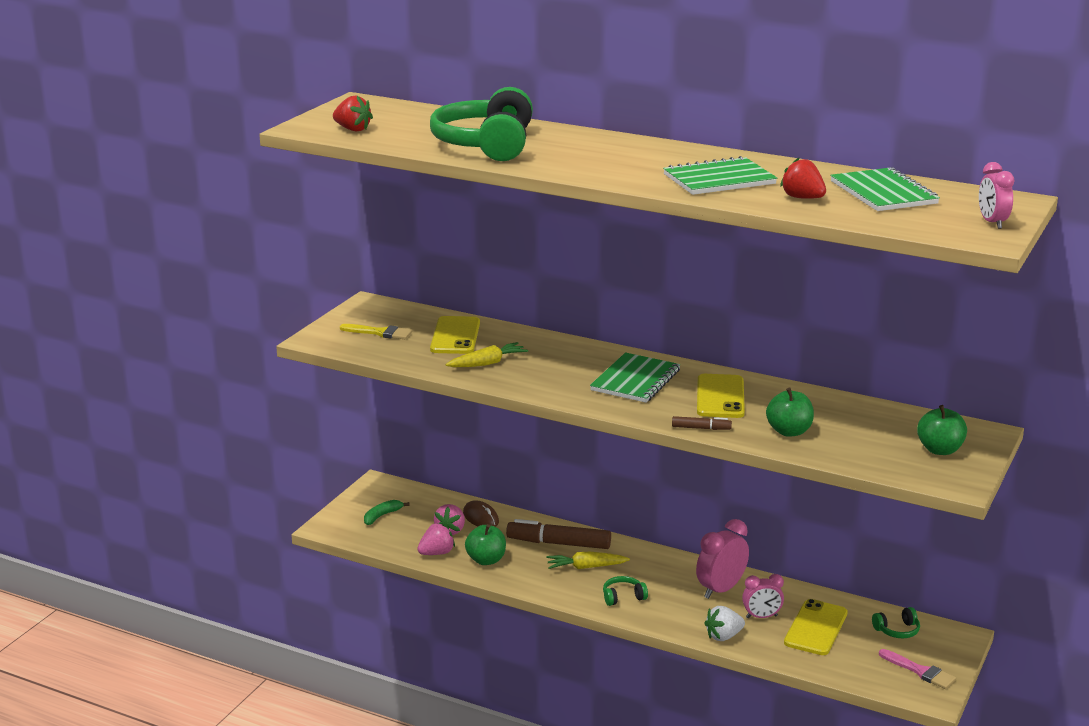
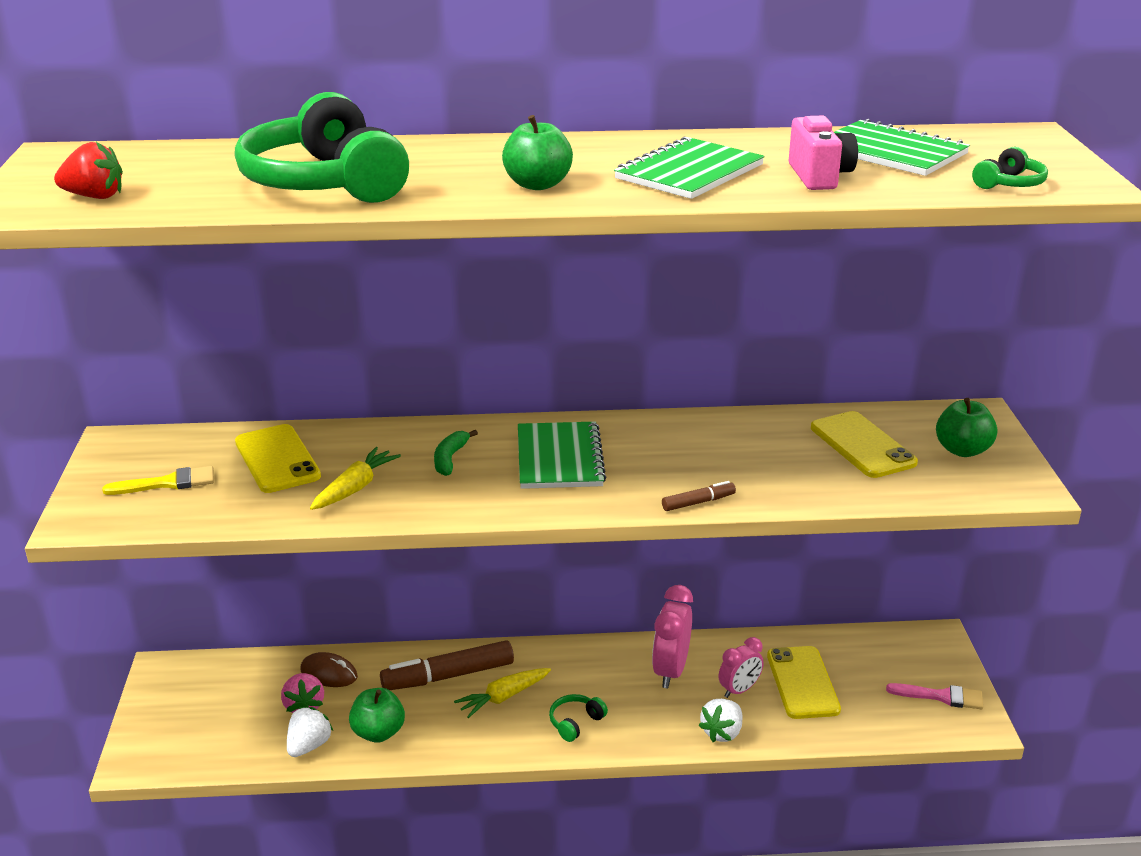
camera: 30 degrees left, 5 degrees up
green banana [364,500,410,525] -> green banana moved to [434,430,478,476]
pink strawberry [417,523,455,555] -> white strawberry [287,707,333,757]
yellow phone [697,374,745,418] -> yellow phone moved to [811,411,918,478]
green apple [766,388,814,437] -> green apple moved to [502,115,573,190]
red strawberry [780,158,826,199] -> pink camera [789,115,858,190]
green headphones [872,607,920,638] -> green headphones moved to [972,146,1048,189]
pink clock [979,162,1014,229] -> none

